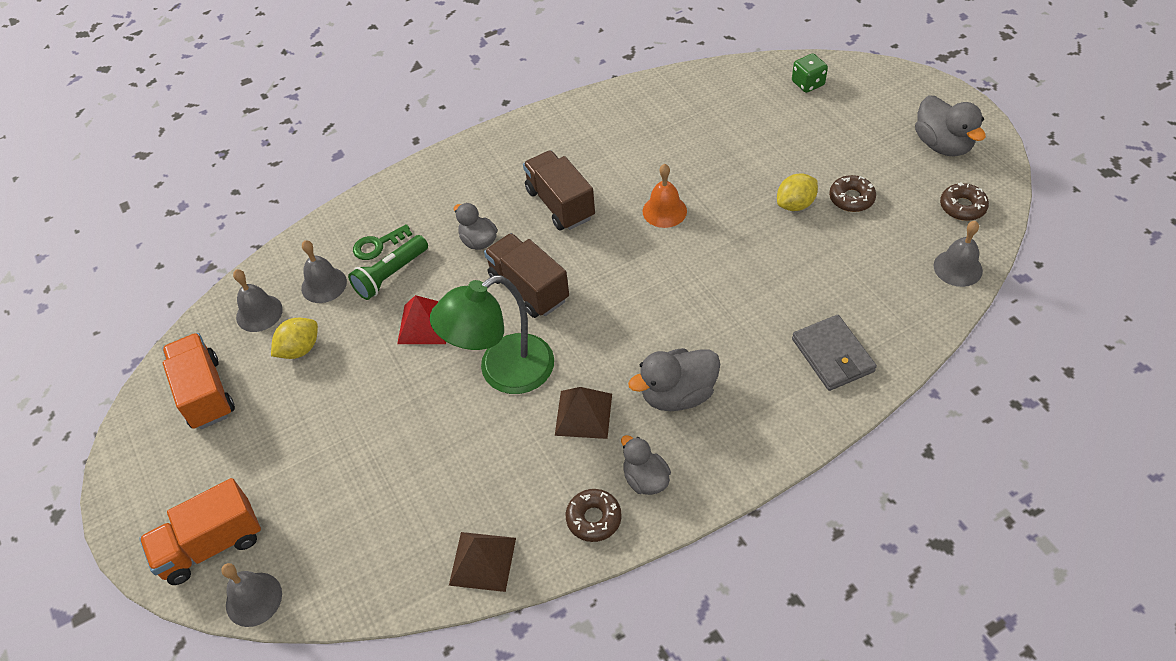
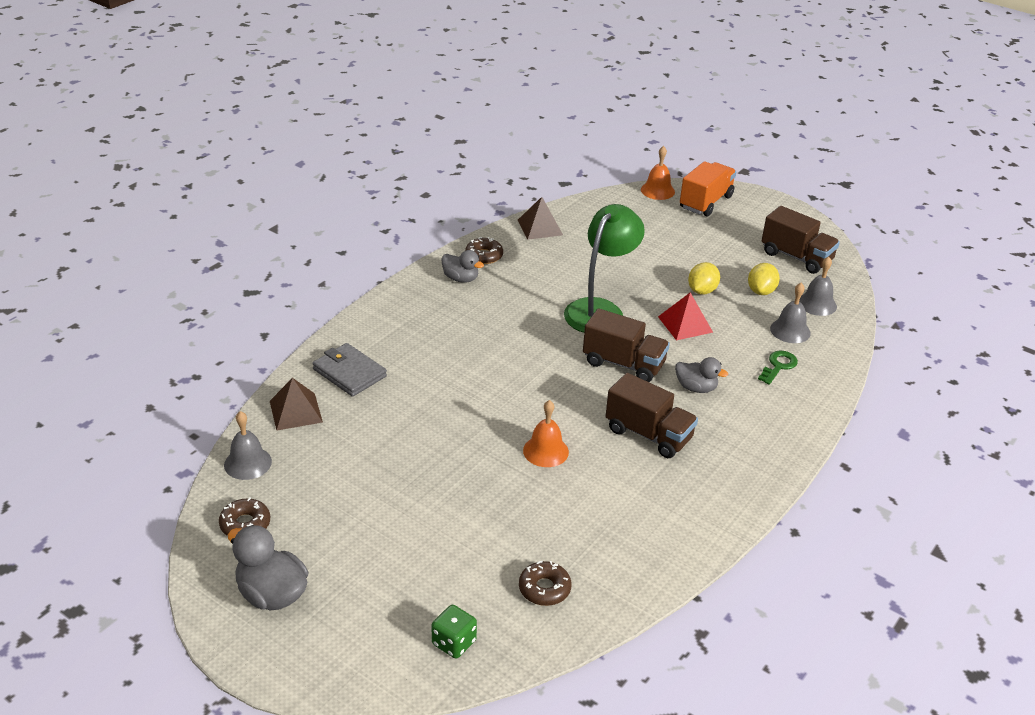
camera: 150 degrees right, 15 degrees down
orange truck [162,333,235,429] -> brown truck [762,206,840,274]
grey bell [221,563,282,627] -> orange bell [641,146,675,200]
green flashlight [348,235,428,300] -> none
brown pyramid [555,387,612,439] -> brown pyramid moved to [270,378,323,431]
grey duck [628,348,720,411] -> none
yellow lemon [777,173,818,211] -> yellow lemon moved to [688,262,720,295]
brown donut [829,175,876,212] -> brown donut moved to [519,561,571,606]

